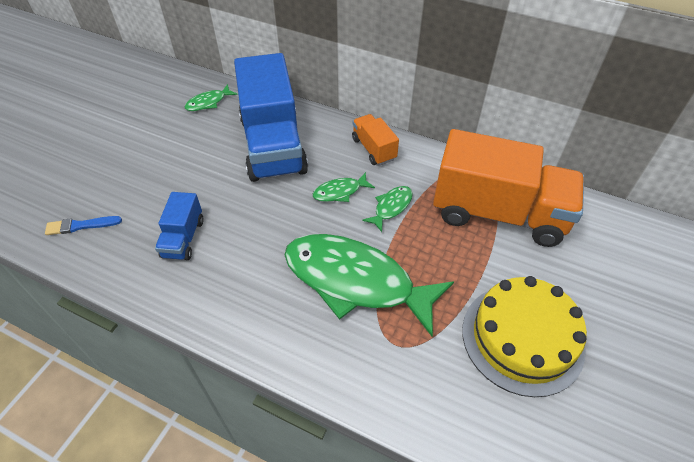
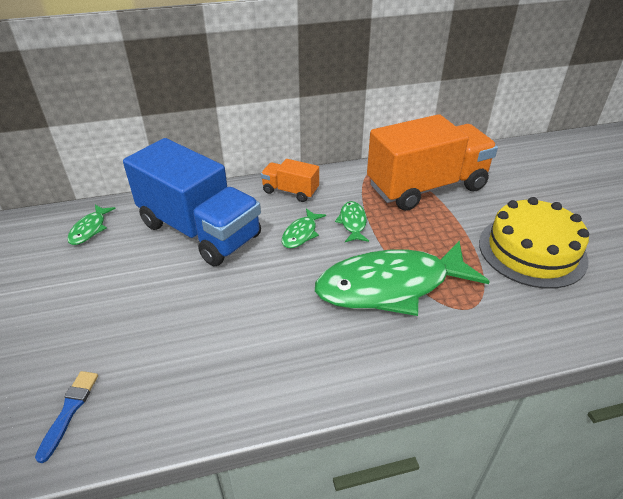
camera: 40 degrees left, 10 degrees down
blue brush [45,216,122,235] -> blue brush turned 150 degrees clockwise [35,371,98,463]
blue truck [155,192,204,260] -> none

